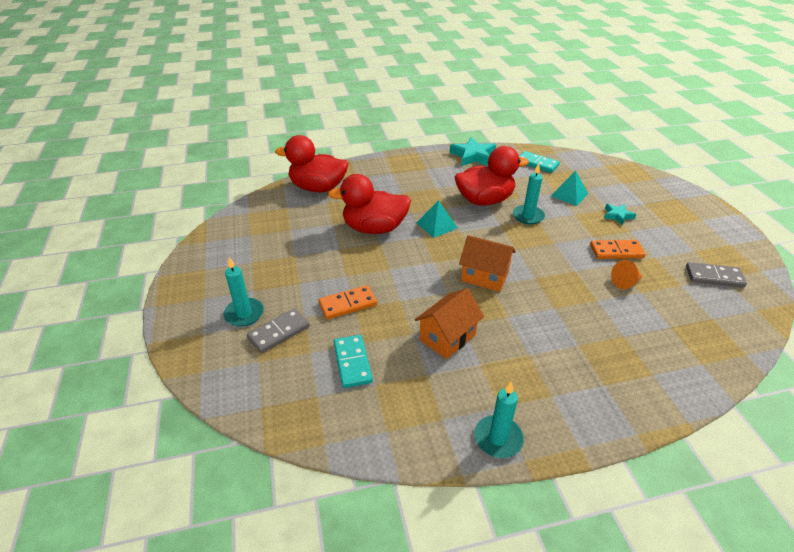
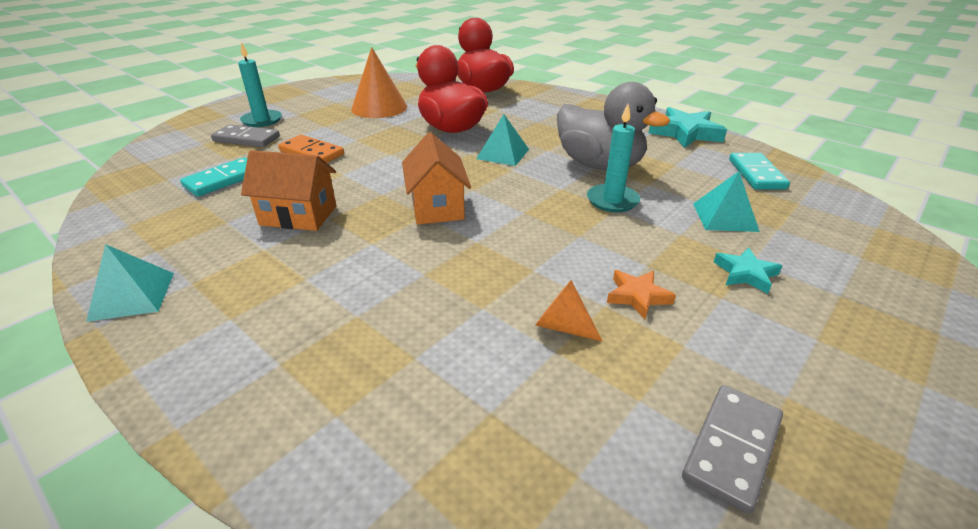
camera: 55 degrees right, 5 degrees down
red duck [455,146,529,206] -> grey duck [557,82,670,170]
turquoise candle [474,382,524,458] -> turquoise pyramid [86,244,174,322]
orange domino [590,240,646,259] -> orange star [607,270,676,319]
grey domino [686,262,747,288] -> grey domino turned 60 degrees clockwise [682,385,783,514]
none -> orange cone [351,47,407,118]

